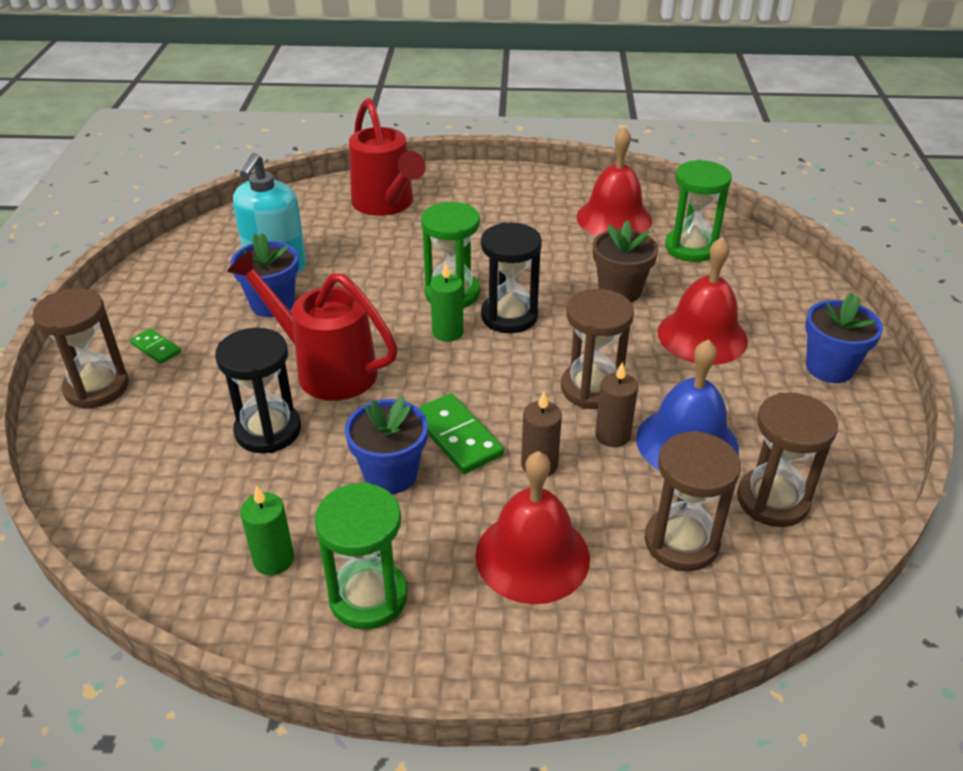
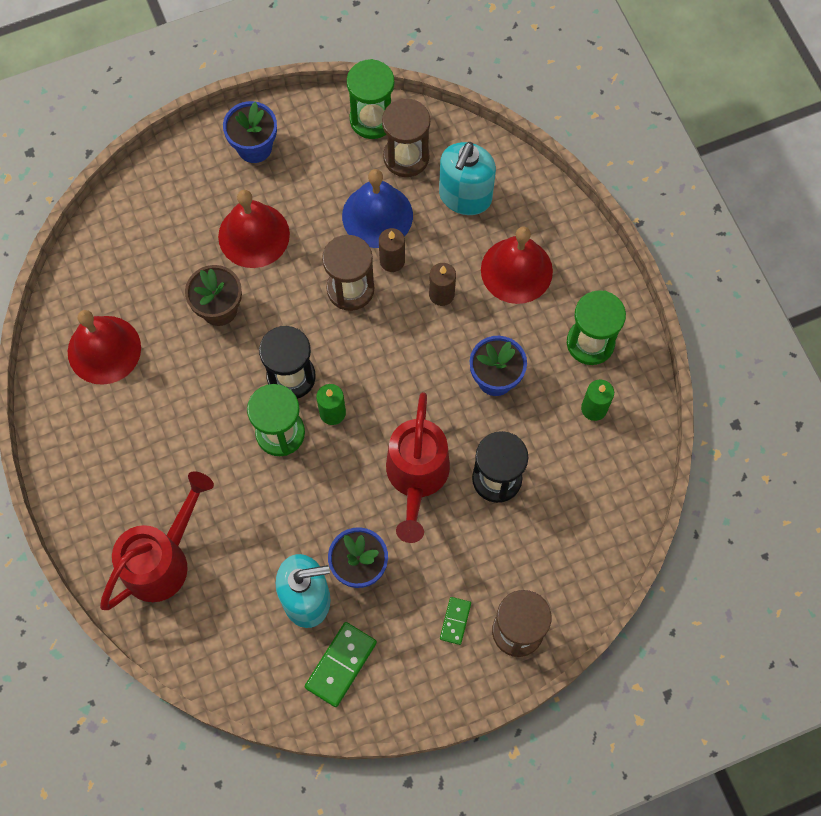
camera: 115 degrees left, 30 degrees up
green domino [418,393,504,474] -> green domino moved to [305,622,377,707]
brown hourglass [645,431,741,571] -> turquoise soap dispenser [439,142,496,215]
green hourglass [665,160,732,262] -> green hourglass moved to [347,59,395,139]

